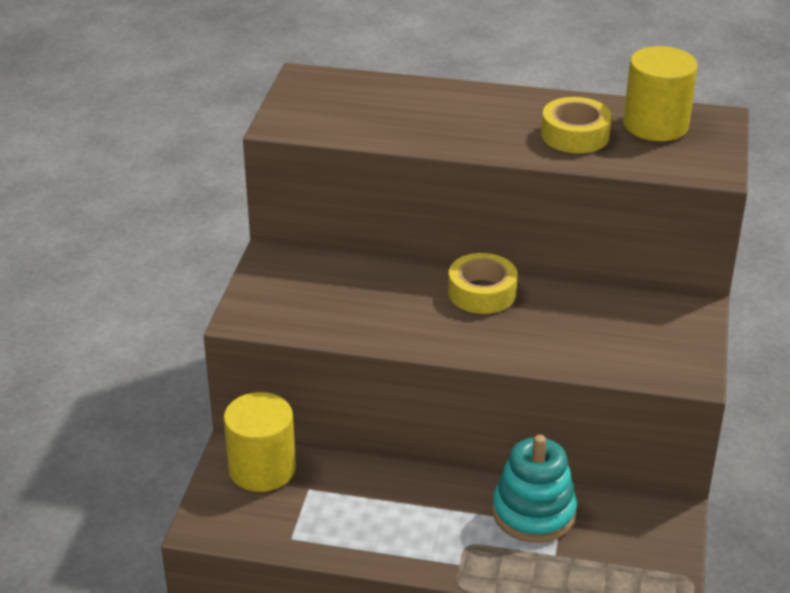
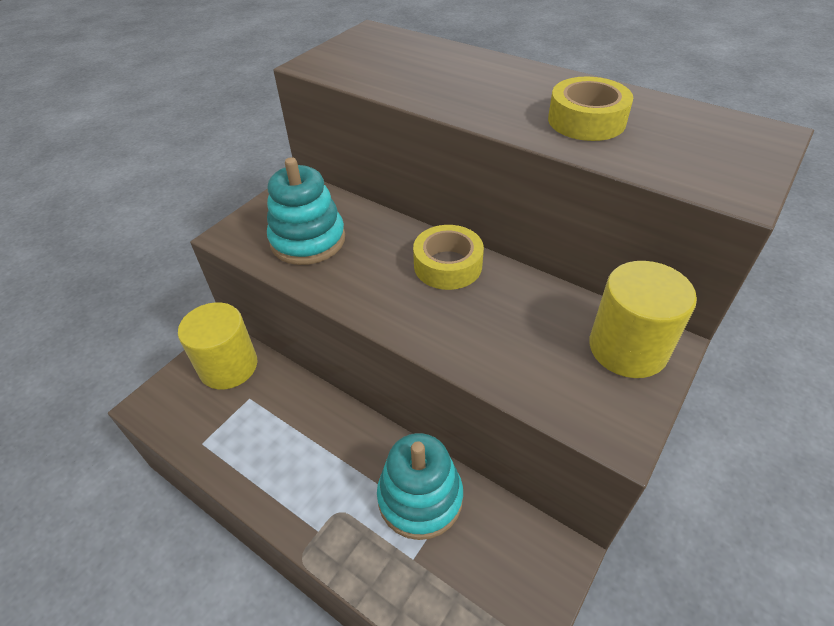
camera: 25 degrees right, 10 degrees up
yellow cylinder [623,46,698,141] -> yellow cylinder moved to [589,261,697,378]
none -> turquoise stacking toy [267,157,345,265]

